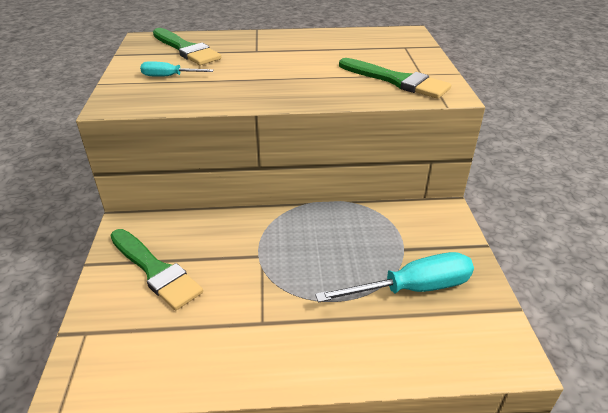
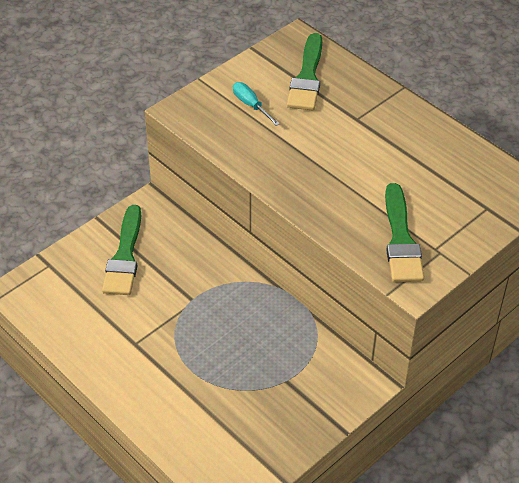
camera: 50 degrees right, 10 degrees up
turquoise screwdriver [315,252,474,302] -> none

